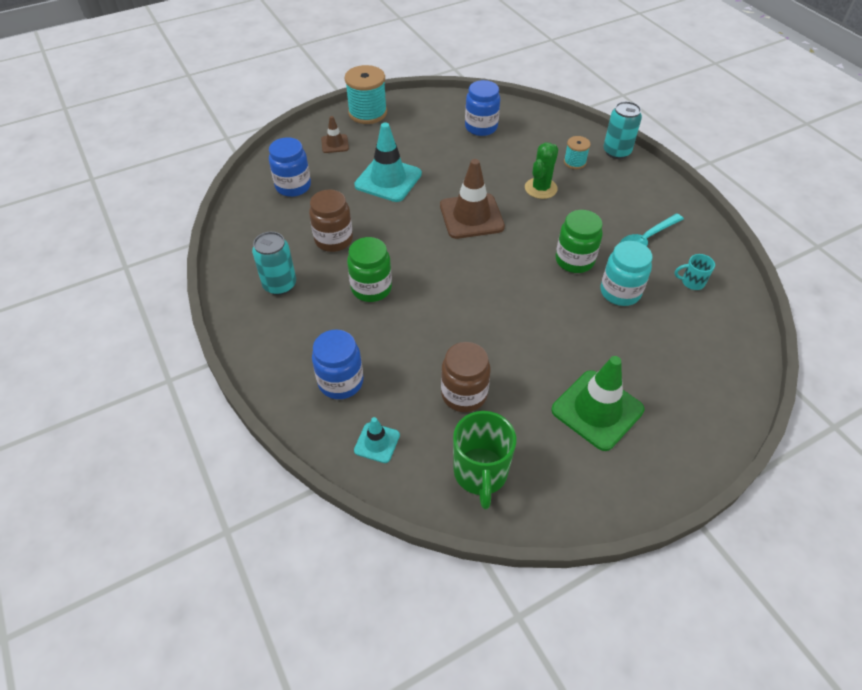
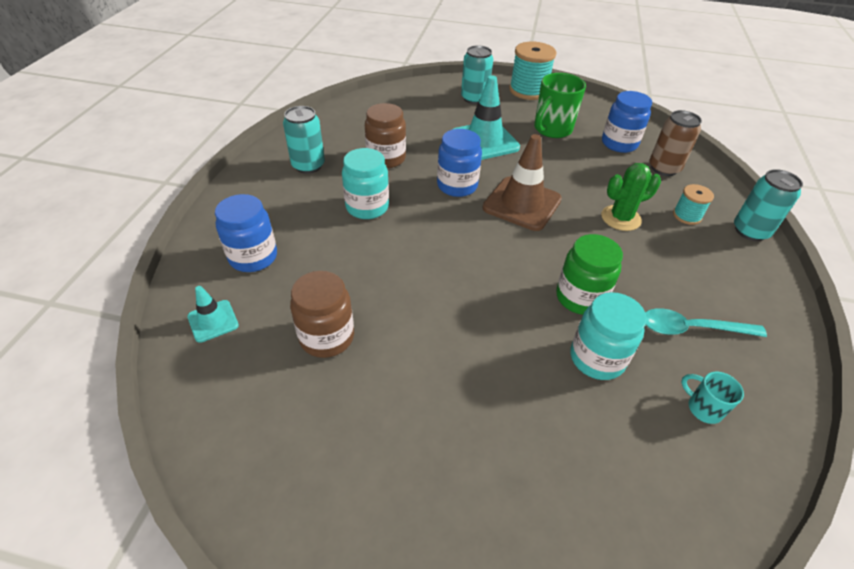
camera: 40 degrees right, 5 degrees down
blue jar [269,137,311,197] -> blue jar moved to [437,129,482,197]
brown traffic cone [321,116,349,153] -> turquoise can [461,45,493,104]
green jar [347,237,392,302] -> turquoise jar [342,148,389,219]
green mug [453,411,516,509] -> green mug moved to [534,73,586,138]
green traffic cone [551,356,644,451] -> none
none -> brown can [649,110,702,176]

